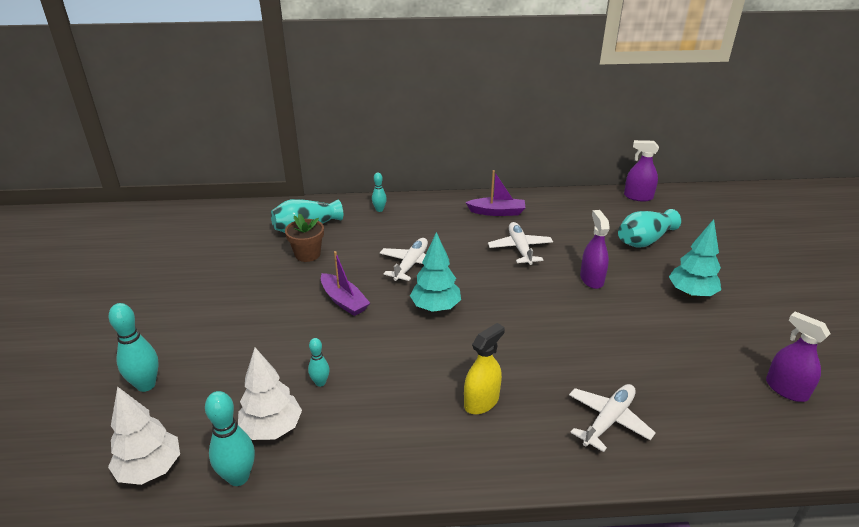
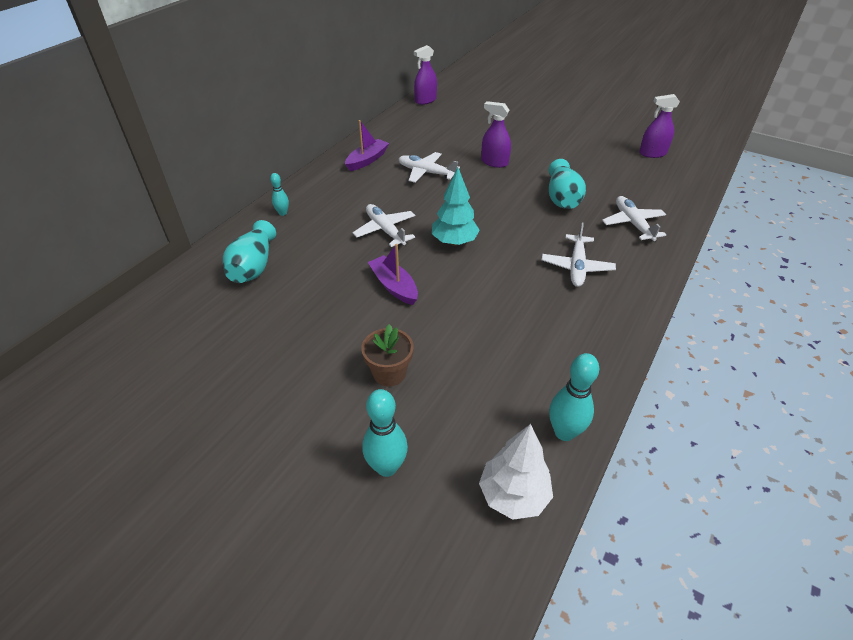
camera: 55 degrees left, 10 degrees up
white tree [238,347,302,440] -> none
brown flower pot [285,213,324,262] -> brown flower pot moved to [361,324,414,387]
turquoise bowling pin [308,338,330,387] -> none
purple boat [321,251,370,316] -> purple boat turned 120 degrees counterclockwise [368,244,418,305]
yellow spray bottle [464,323,505,414] -> white plane [542,223,616,287]
turquoise vase [618,209,681,248] -> turquoise vase moved to [549,159,586,209]
turquoise tree [669,219,721,298] -> none

